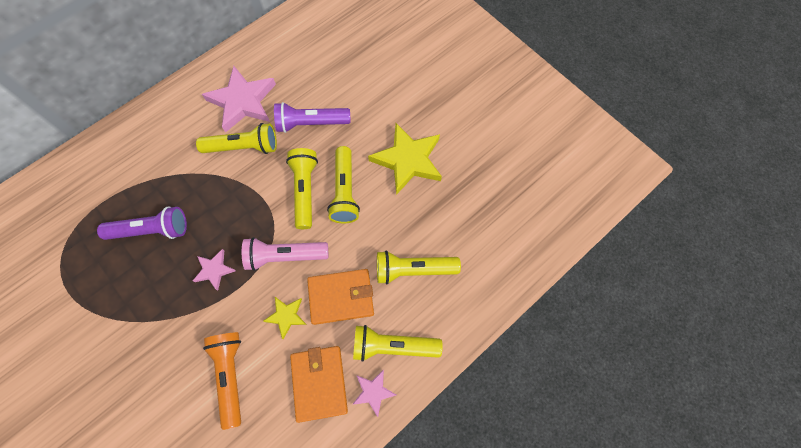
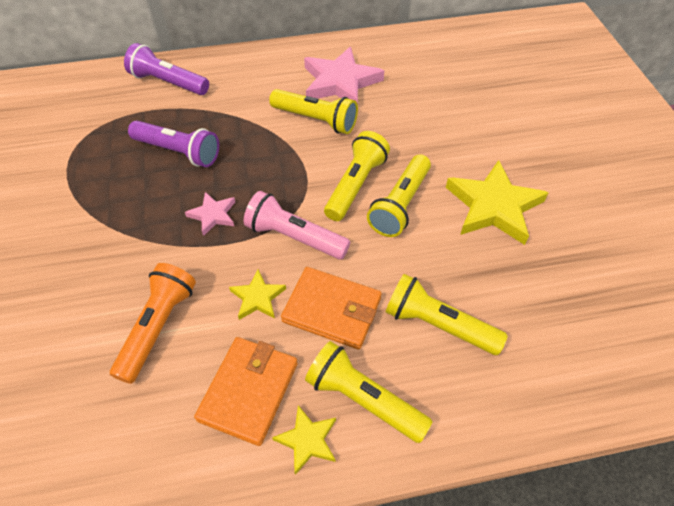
camera: 30 degrees right, 15 degrees down
purple flashlight [274,102,351,133] -> purple flashlight moved to [124,43,209,95]
pink star [352,370,396,417] -> yellow star [272,405,336,475]

